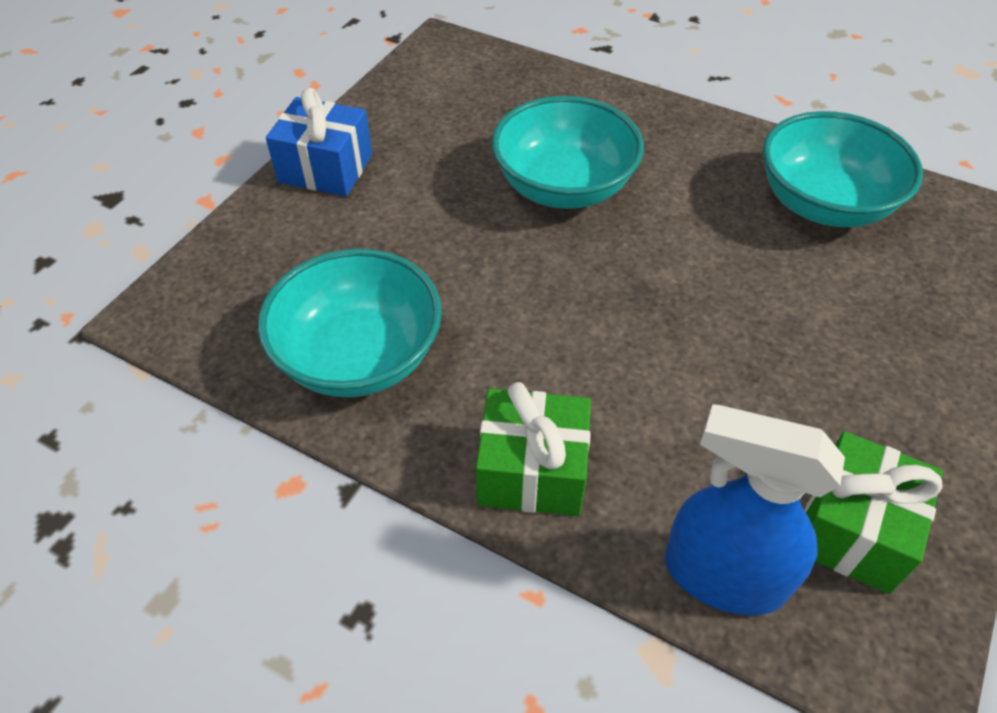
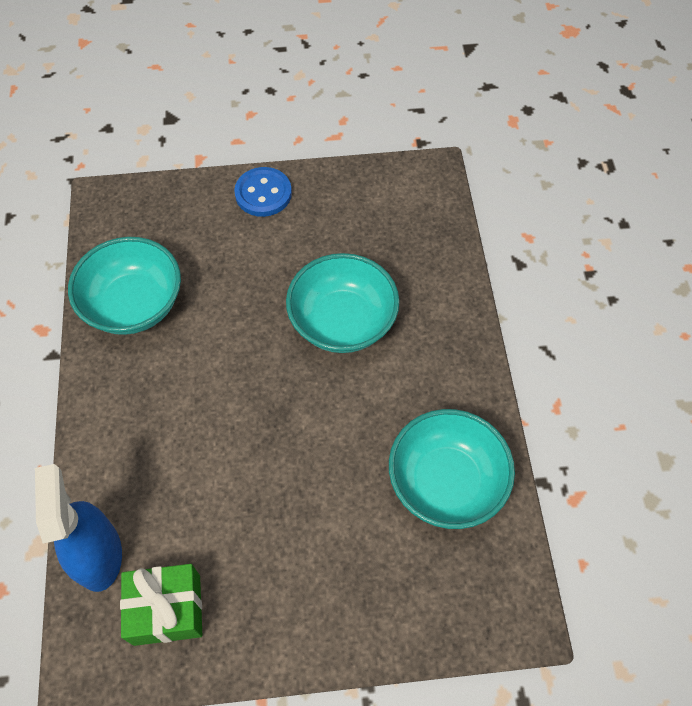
camera: 55 degrees right, 10 degrees up
blue gift [266,88,372,196] -> blue button [234,167,292,217]
green gift [476,382,591,516] -> none

